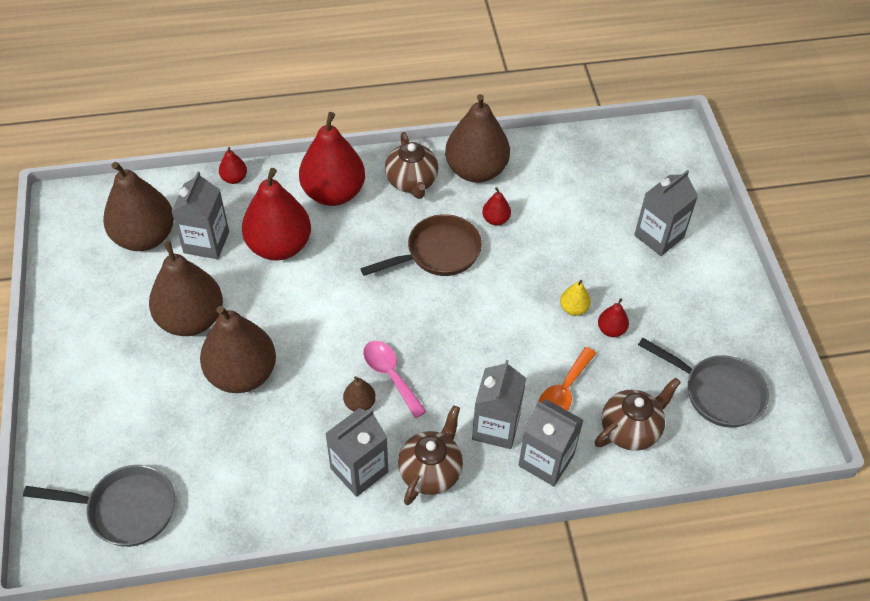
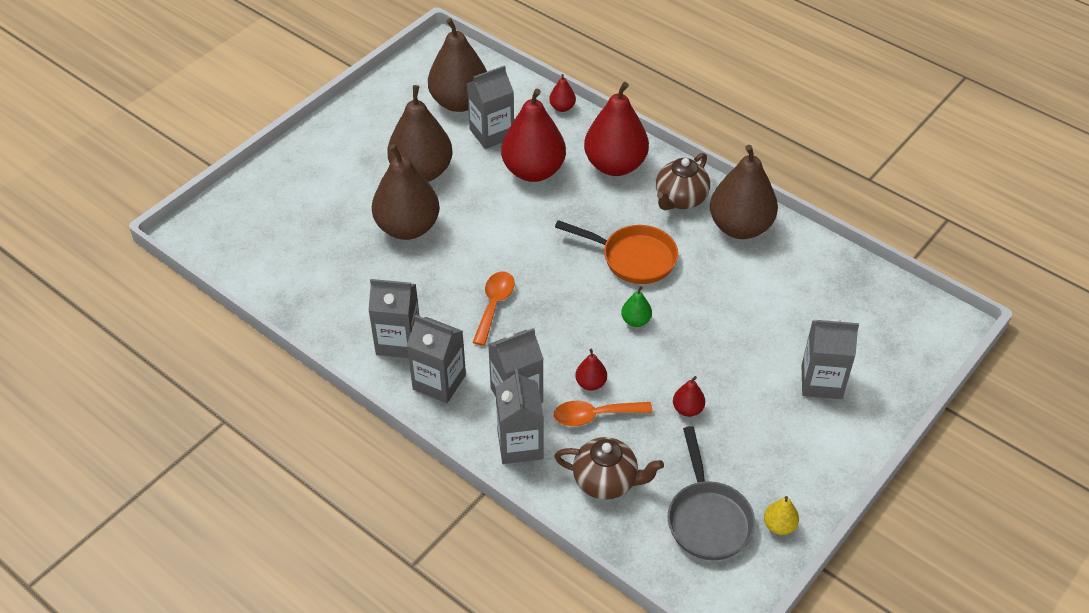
camera: 50 degrees right, 5 degrees down
grey pan [23,465,175,547] -> none
brown pear [343,376,376,412] -> none
brown pan [360,214,482,276] -> orange pan [555,220,678,284]
pink spoon [363,341,427,418] -> orange spoon [472,272,515,346]
brown teapot [398,405,463,505] -> grey carton [407,315,466,403]
red pear [482,187,511,225] -> red pear moved to [575,348,607,391]
yellow pear [560,280,591,316] -> yellow pear moved to [764,496,799,535]
none -> green pear [621,286,652,327]

